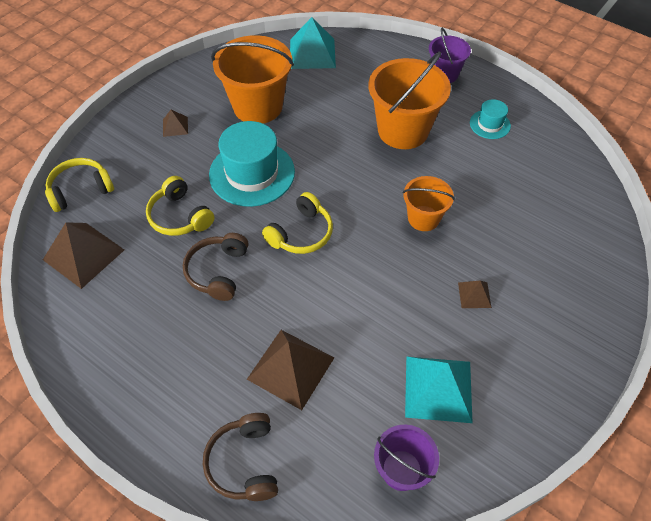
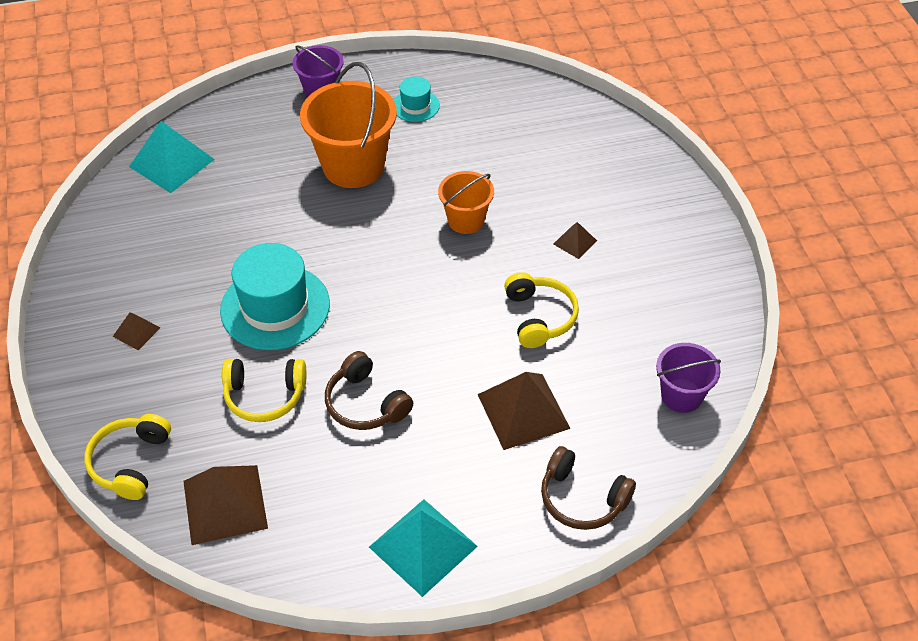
camera: 50 degrees left, 5 degrees down
orange bucket [211,35,294,124] -> none
yellow headphones [262,192,333,254] -> yellow headphones moved to [504,272,579,348]
turquoise pyramid [405,356,473,423] -> turquoise pyramid moved to [369,499,478,597]

